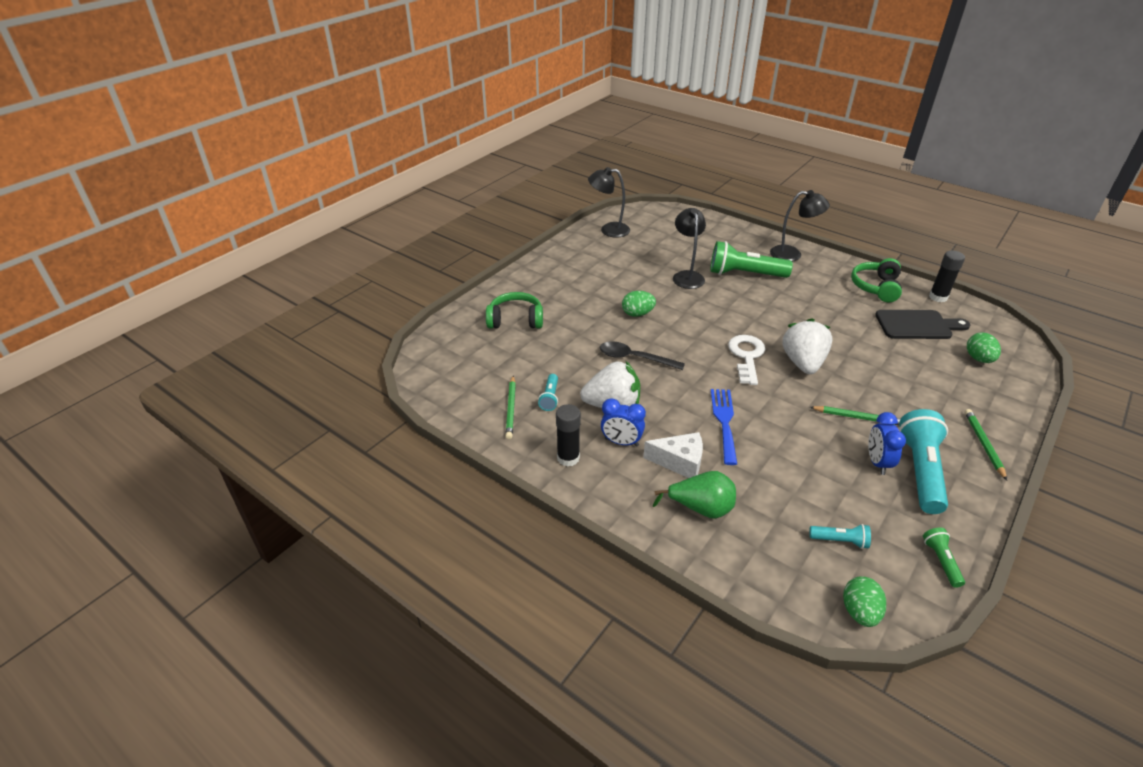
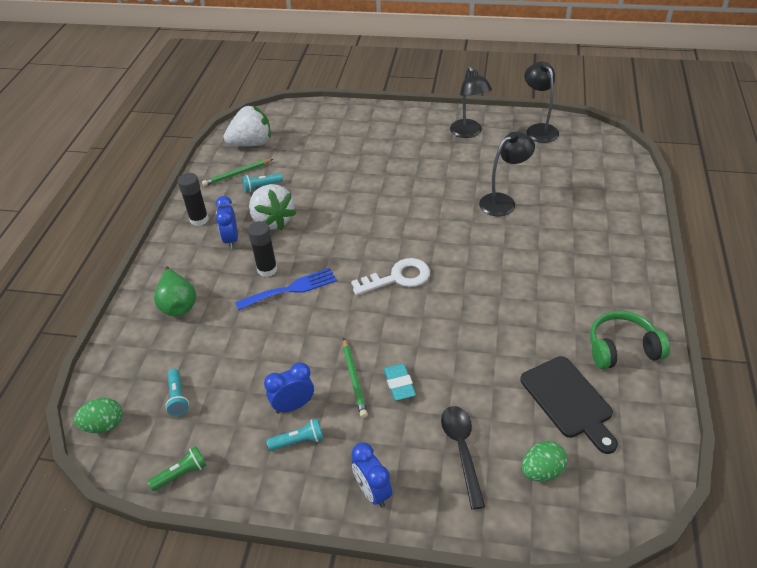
camera: 65 degrees right, 5 degrees up
green headphones [486,292,543,328] -> none
black spoon [600,341,685,370] -> black spoon moved to [441,406,485,510]
green egg [622,291,656,317] -> none
white cheese [643,432,703,478] -> none
green flashlight [710,241,793,278] -> none
black lamp [770,190,830,261] -> black lamp moved to [450,67,492,138]
white strawberry [782,318,833,374] -> white strawberry moved to [223,105,271,146]
turquoise flashlight [899,409,948,514] -> turquoise flashlight [266,418,324,451], size x0.48
black glue stick [929,251,965,302] -> black glue stick moved to [248,221,277,277]
green pencil [965,409,1007,480] -> blue clock [351,443,392,508]
none -> turquoise eraser [384,364,416,400]

